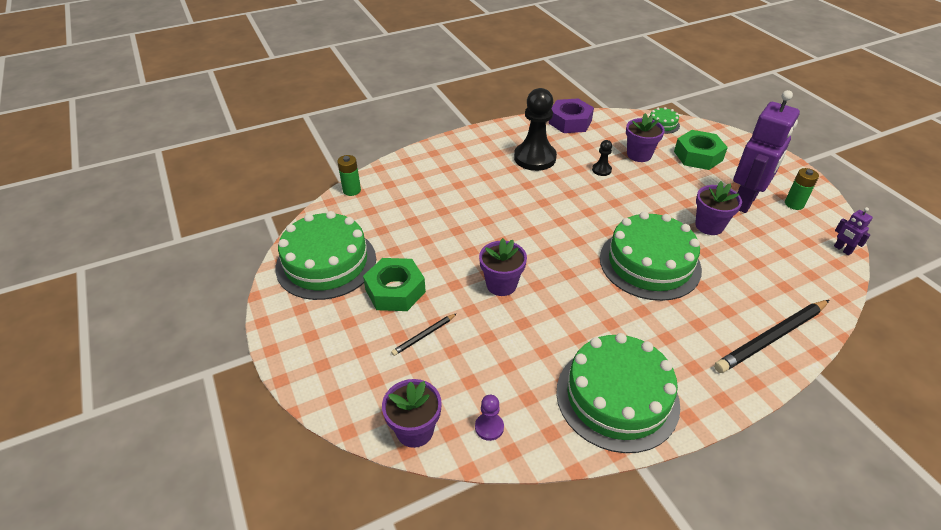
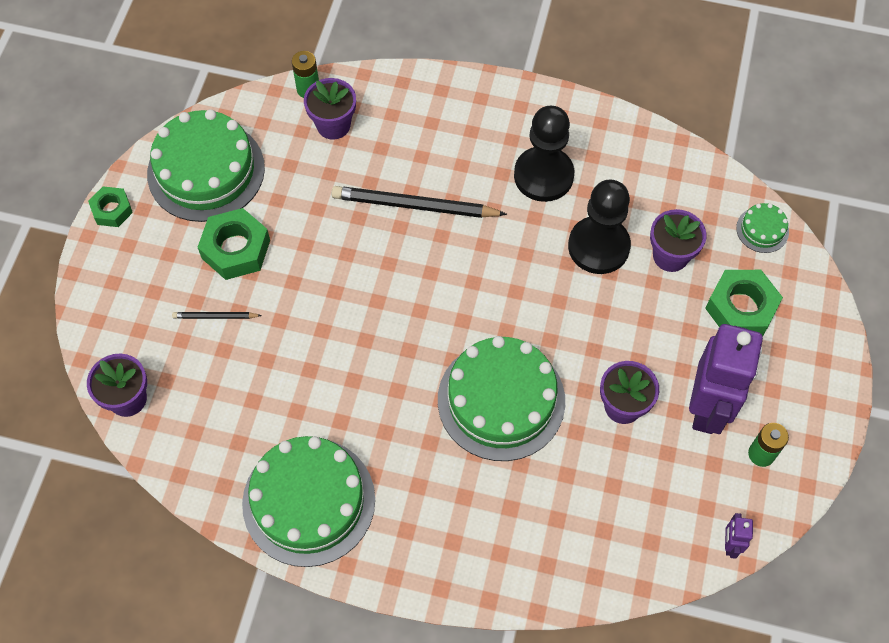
camera: 40 degrees right, 20 degrees up
purple pawn [475,395,504,441] -> none
purple flower pot [479,238,527,296] -> purple flower pot moved to [304,78,356,140]
purple nut [549,99,594,133] -> none
black pawn [592,140,612,176] -> black pawn [568,179,631,274], size x2.23
black pencil [714,300,829,373] -> black pencil moved to [332,186,507,218]
purple robot [733,90,800,213] -> purple robot turned 60 degrees counterclockwise [689,324,763,434]
none -> green nut [88,186,133,227]

